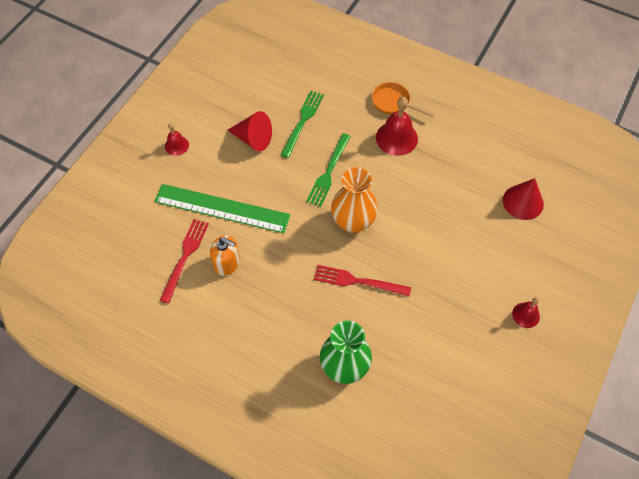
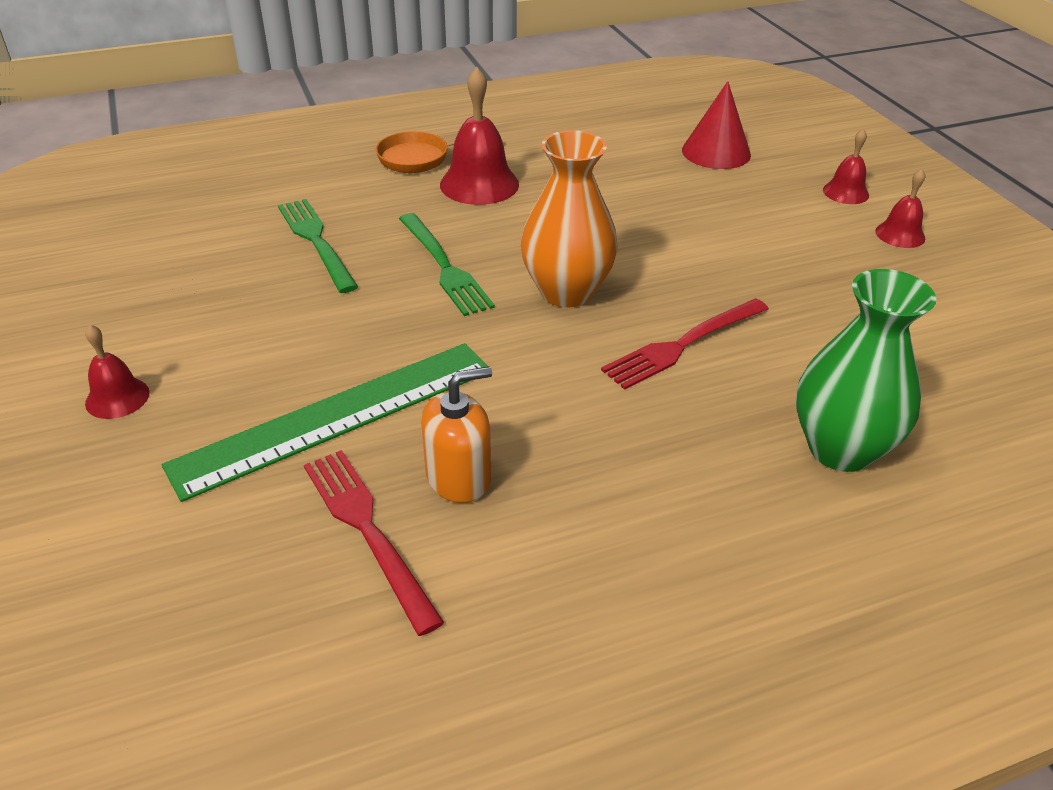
camera: 50 degrees left, 20 degrees down
red cone [228,111,272,151] -> none
none -> red bell [823,129,869,204]

